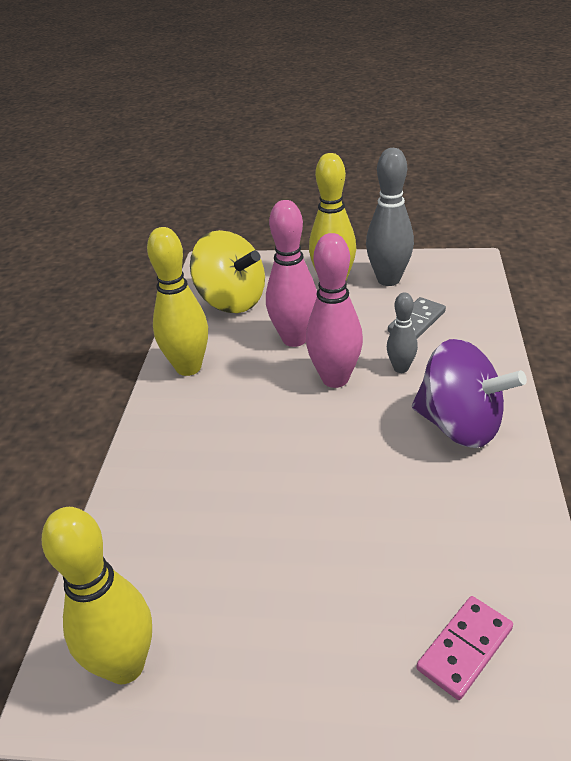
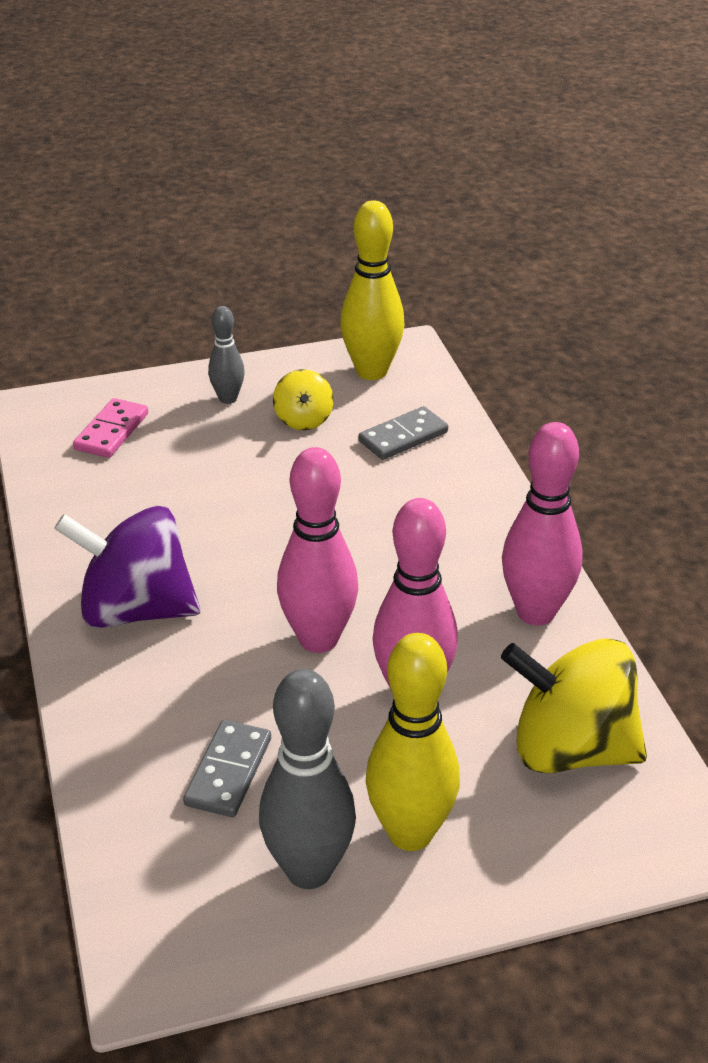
camera: 155 degrees right, 0 degrees up
yellow bowling pin [147,227,208,376] -> pink bowling pin [502,422,583,625]
grey bowling pin [387,292,418,373] -> grey bowling pin moved to [208,306,245,404]
none -> yellow spinning top [273,369,334,430]
none -> grey domino [359,406,448,460]

